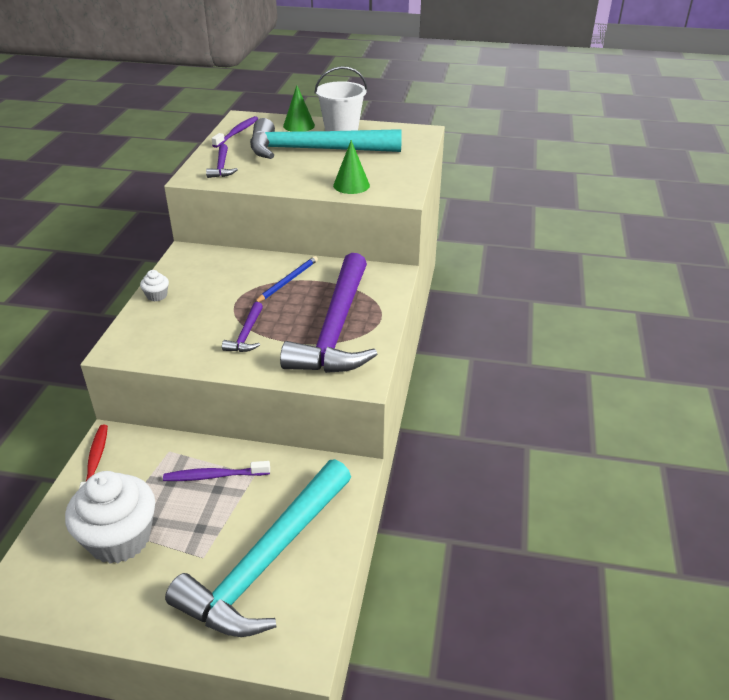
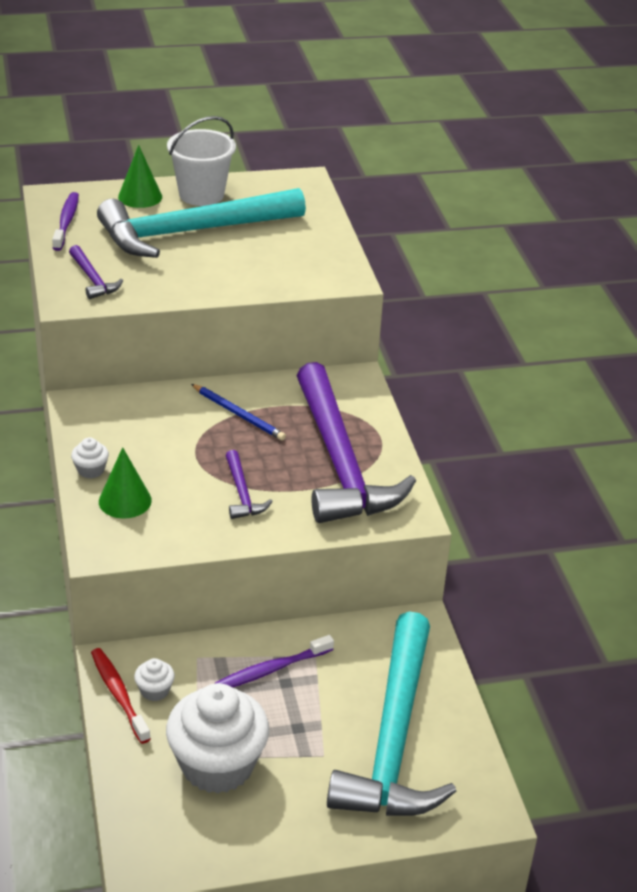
camera: 25 degrees left, 0 degrees up
blue pencil [255,256,318,302] -> blue pencil turned 120 degrees clockwise [191,384,286,441]
green cone [333,140,370,194] -> green cone moved to [99,447,152,519]
none -> white cupcake [134,658,175,701]

